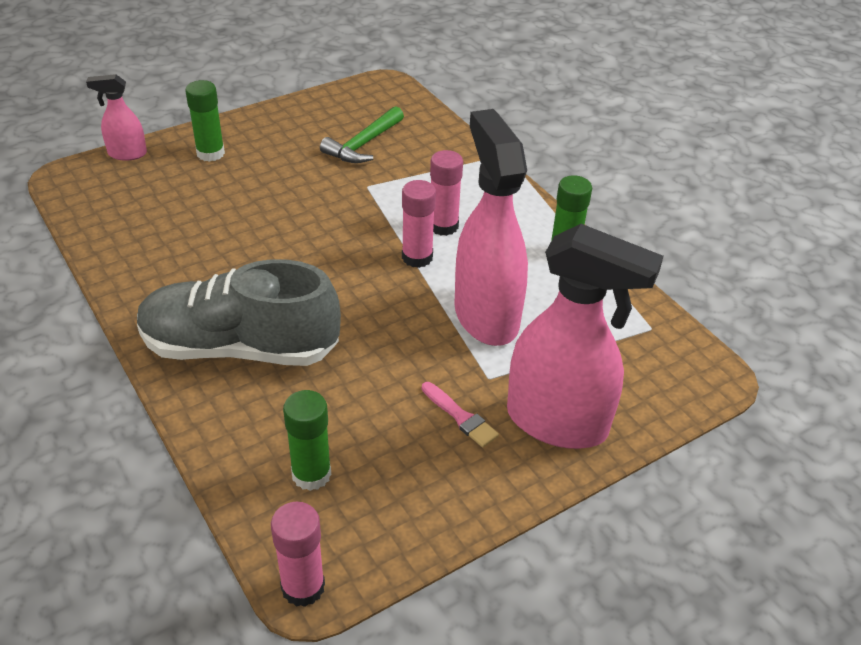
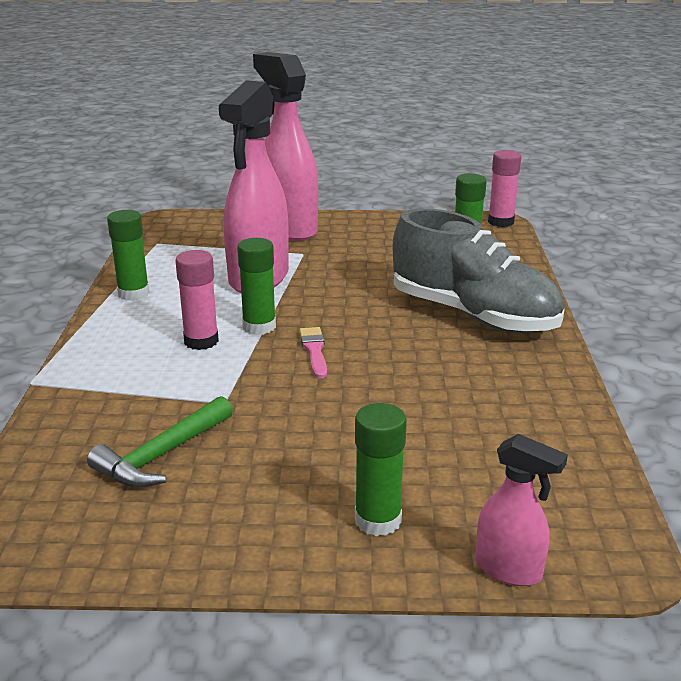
camera: 145 degrees left, 15 degrees down
green hammer [320,106,404,163] -> green hammer turned 150 degrees clockwise [87,396,233,488]
pink glue stick [402,180,436,268] -> green glue stick [237,238,276,335]
pink brush [422,382,499,448] -> pink brush moved to [300,327,327,379]

